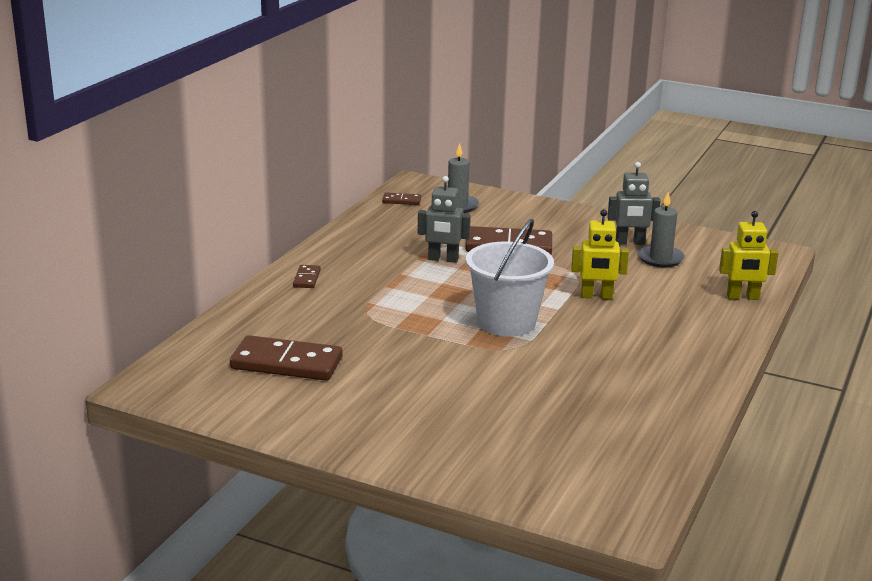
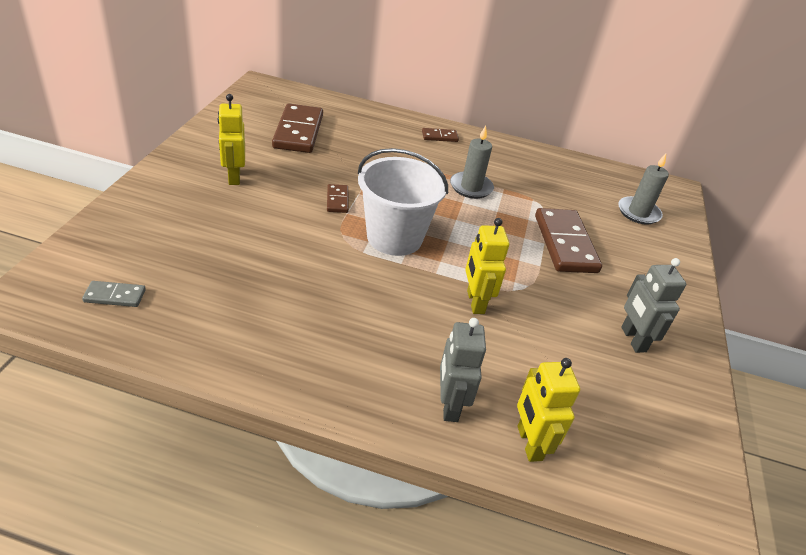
camera: 75 degrees right, 15 degrees up
brown domino [382,192,421,205] -> brown domino moved to [327,184,349,213]
grey robot [418,176,471,263] -> grey robot moved to [440,318,486,422]
grey candle [638,192,685,268] -> grey candle moved to [450,126,494,199]
none -> grey domino [82,281,146,307]
none -> yellow robot [218,94,245,185]

